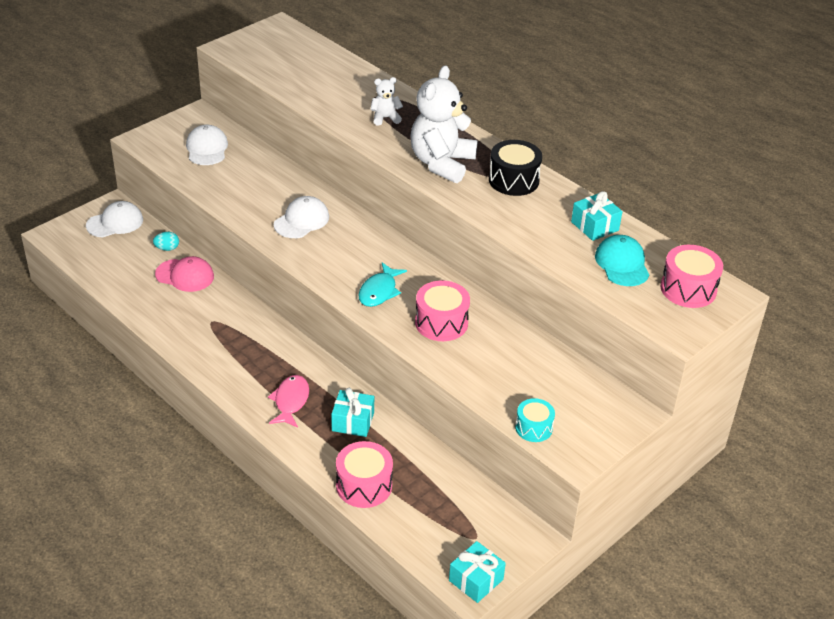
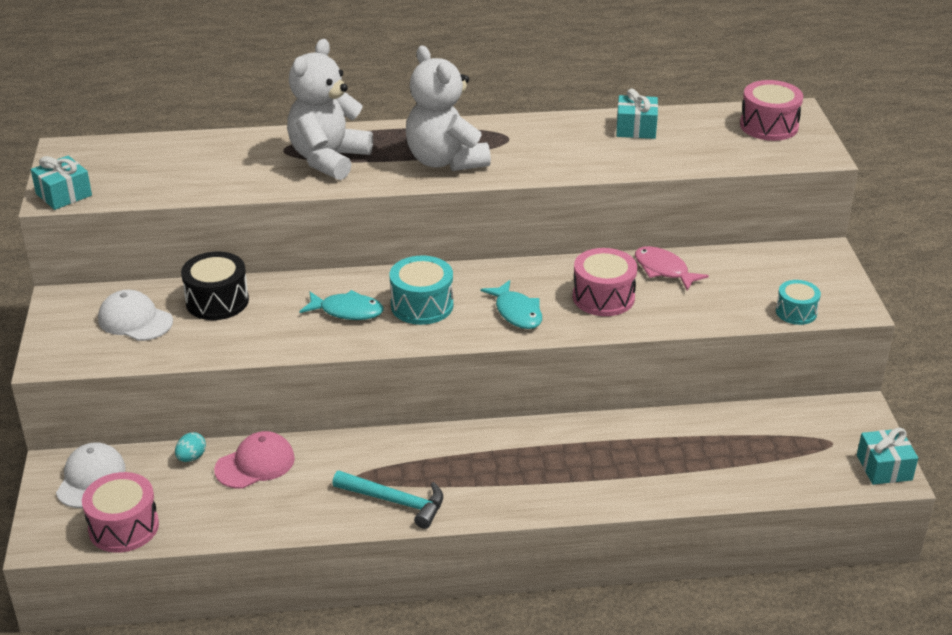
camera: 50 degrees left, 5 degrees down
pink fish [268,375,309,428] -> pink fish moved to [635,246,709,290]
white cap [274,196,329,238] -> turquoise fish [299,290,384,320]
turquoise gift [331,388,374,437] -> turquoise gift moved to [31,155,92,210]
pink drum [336,441,393,508] -> pink drum moved to [82,472,159,553]
white teddy bear [370,77,403,126] -> white teddy bear [287,39,373,180], size x2.16
black drum [489,140,542,196] -> black drum moved to [181,251,249,320]
turquoise cap [595,235,649,286] -> none
none -> turquoise hammer [332,471,443,529]
none -> turquoise drum [390,256,453,325]

